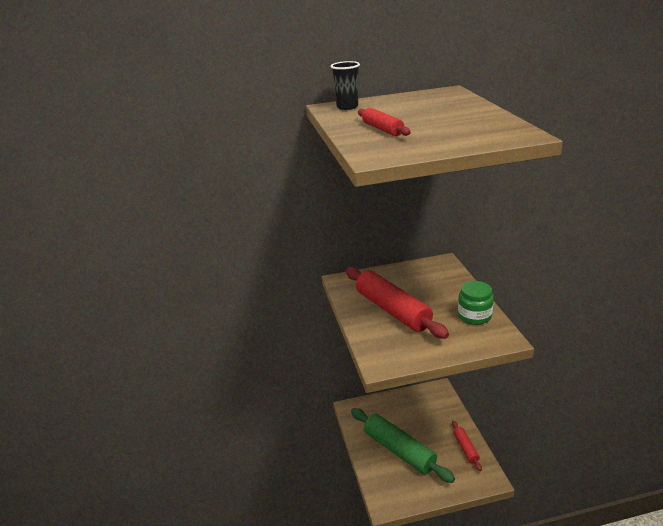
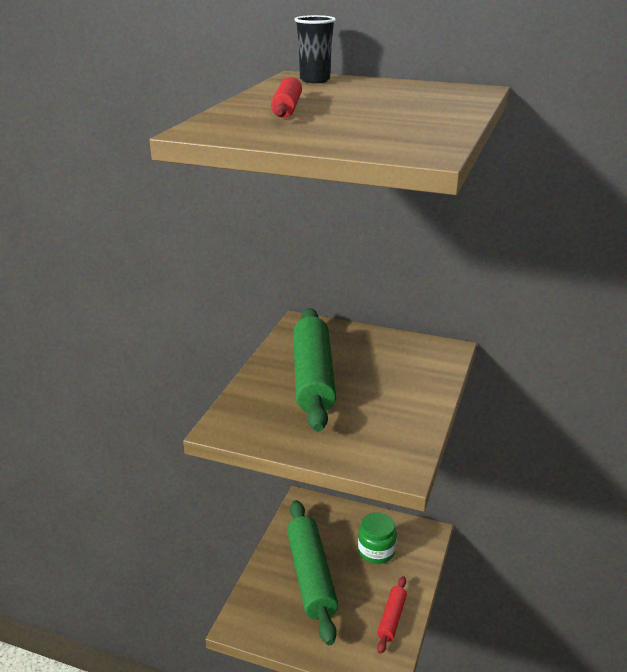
camera: 30 degrees right, 0 degrees up
red rolling pin [346,267,449,339] -> green rolling pin [293,308,336,431]
green jar [458,281,494,325] -> green jar moved to [358,512,397,564]

